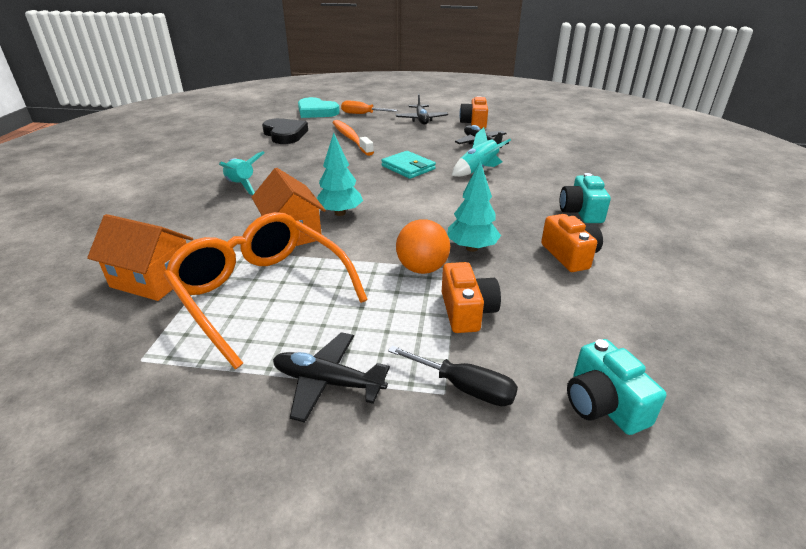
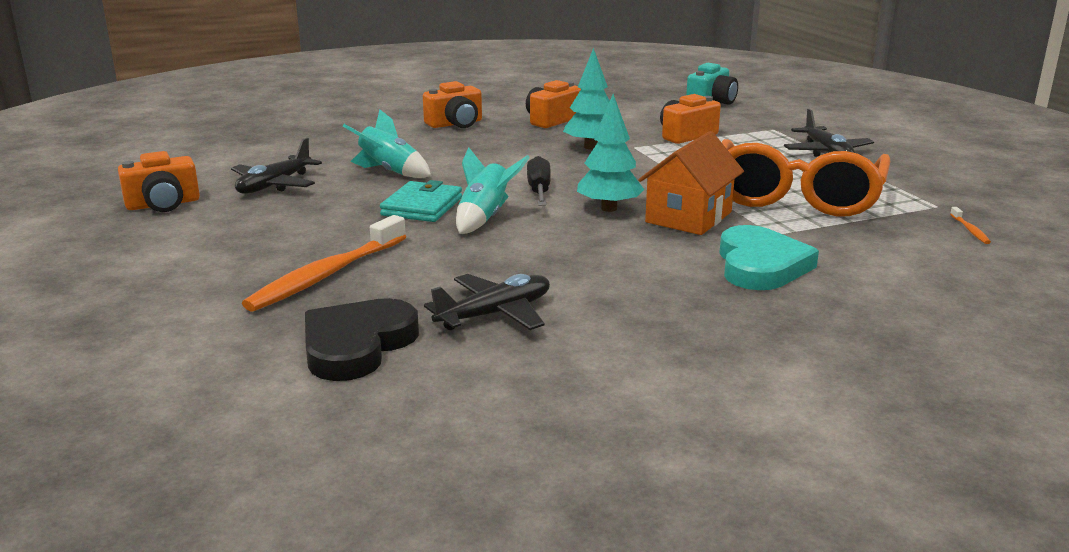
camera: 120 degrees left, 10 degrees down
orange house [87,214,193,301] -> none
turquoise rocket [219,151,264,195] -> turquoise rocket moved to [456,147,530,234]
turquoise heart [298,97,340,118] -> turquoise heart moved to [719,225,819,290]
orange screwdriver [341,100,397,114] -> none
black screwdriver [388,345,518,406] -> black screwdriver moved to [527,156,551,206]
black plane [396,94,448,125] -> black plane moved to [424,274,550,330]
orange ball [396,219,450,274] -> none
turquoise camera [560,173,611,223] -> orange camera [423,81,482,128]
none -> orange toothbrush [950,207,991,244]

